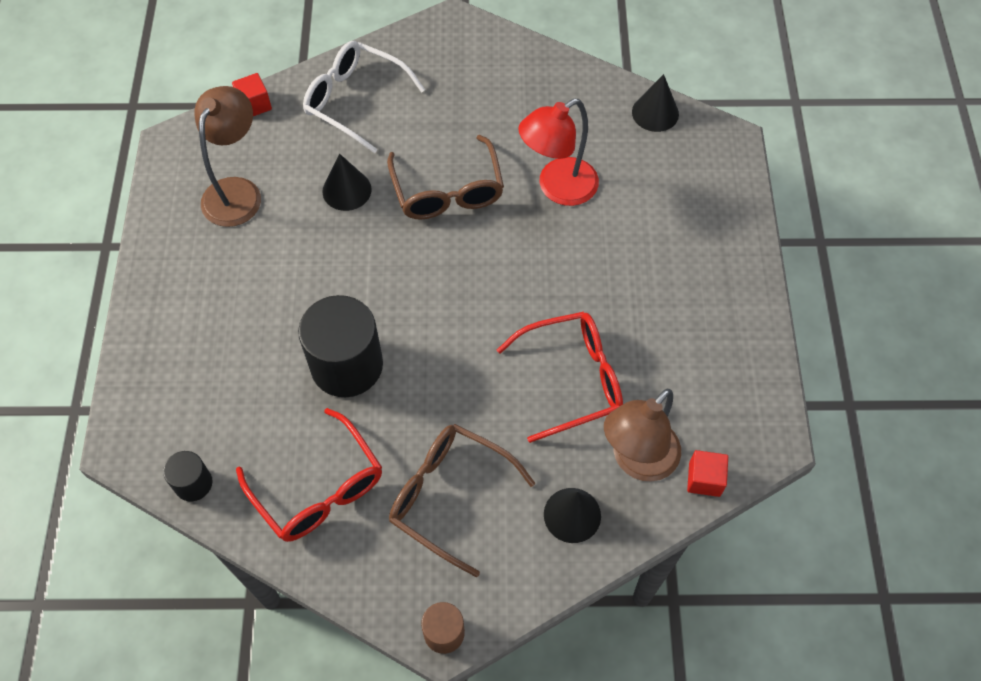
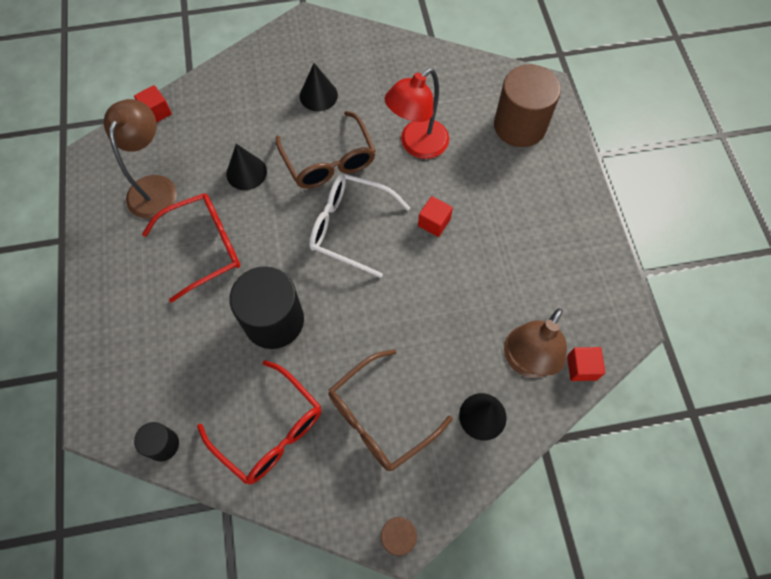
camera: 10 degrees left, 5 degrees up
white glasses [303,41,425,153] -> white glasses moved to [309,174,410,278]
brown glasses [389,424,536,577] -> brown glasses turned 60 degrees counterclockwise [328,349,453,471]
red glasses [497,312,623,443] -> red glasses moved to [142,193,240,303]
black cone [632,74,679,132] -> black cone moved to [300,63,338,111]
none -> red cube [418,196,453,237]
none -> brown cylinder [494,65,561,147]

